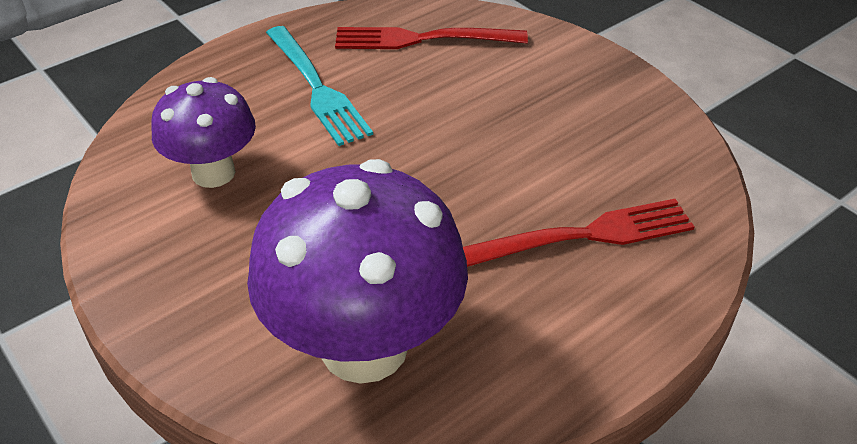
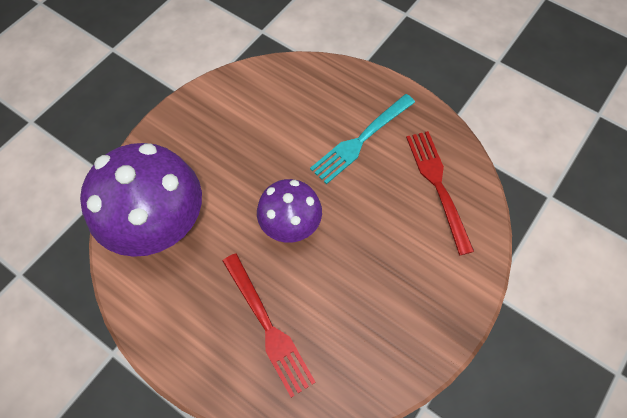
camera: 75 degrees right, 20 degrees up
purple mushroom [151,77,256,188] -> purple mushroom moved to [257,179,322,243]

